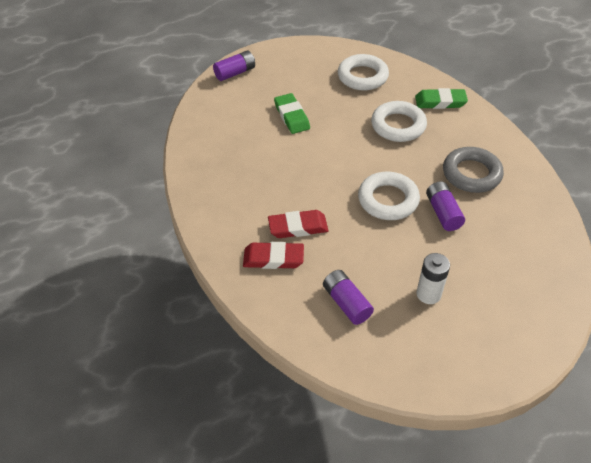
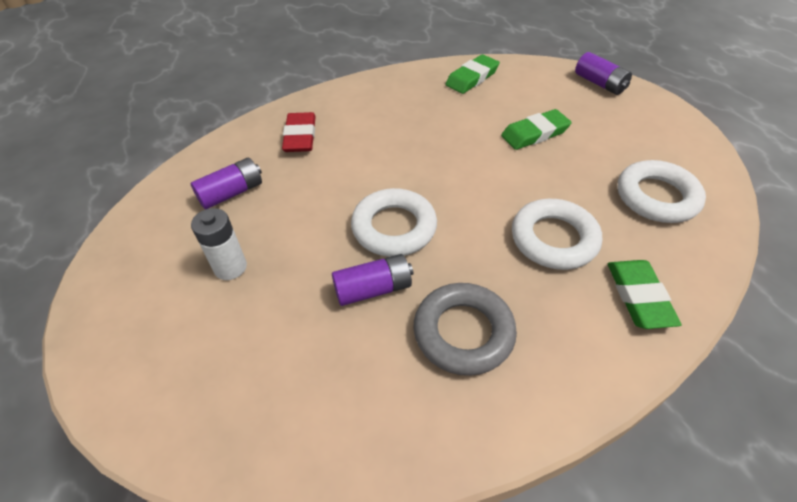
camera: 85 degrees right, 0 degrees up
red eraser [268,210,329,238] -> none
none -> green eraser [445,54,500,94]

